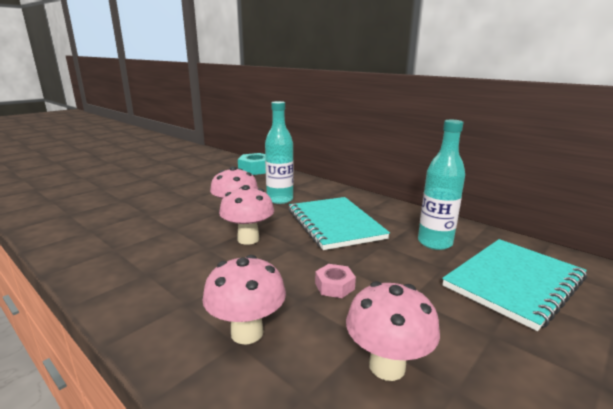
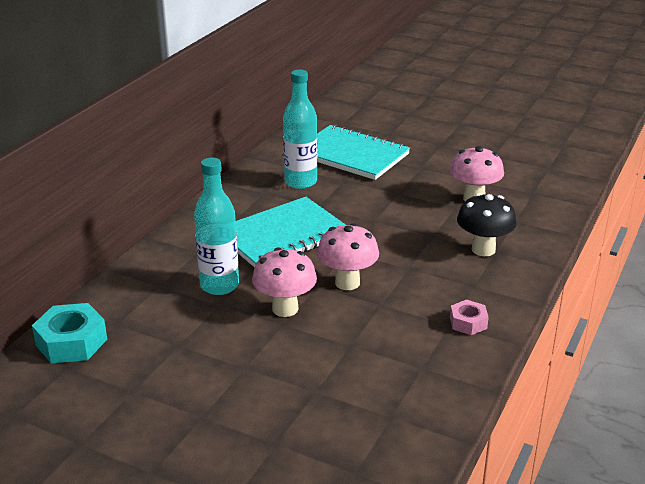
camera: 105 degrees left, 10 degrees up
pink mushroom [202,255,286,345] -> black mushroom [457,193,517,256]
pink nut [315,264,356,298] -> pink nut moved to [450,300,489,335]

